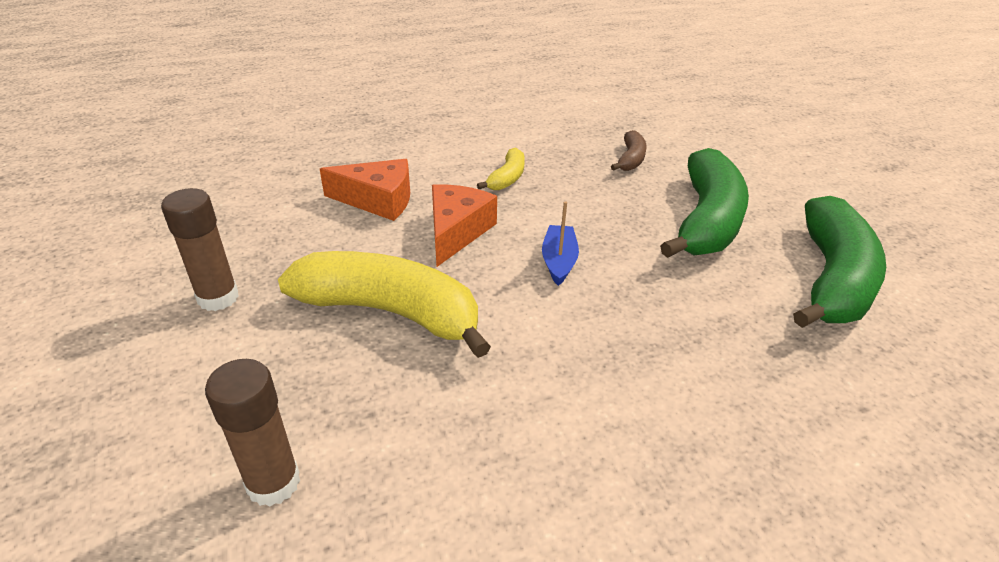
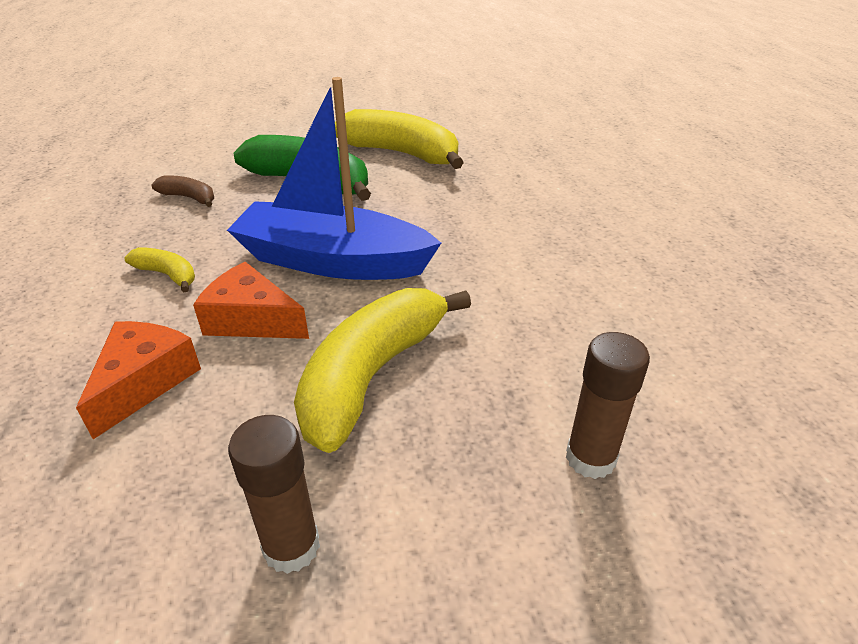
camera: 80 degrees left, 0 degrees up
blue boat [542,201,579,286] -> blue boat [227,77,441,280], size x2.49
green banana [793,196,886,328] -> yellow banana [335,109,464,169]

